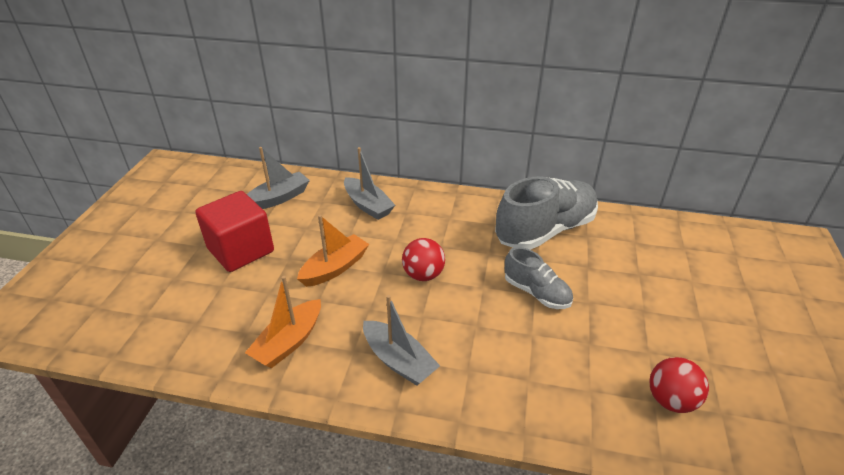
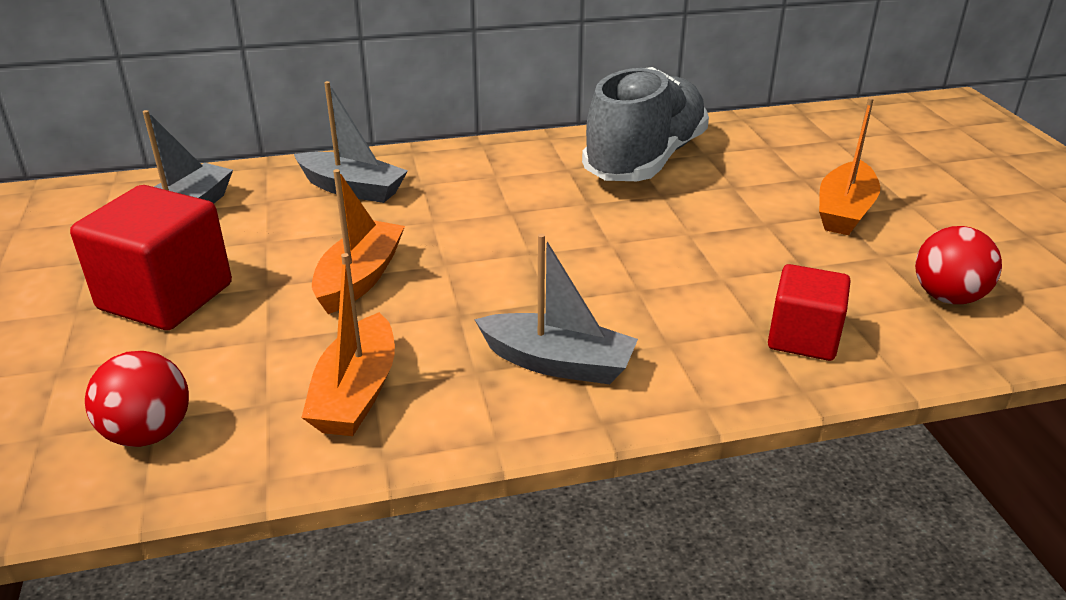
camera: 25 degrees left, 5 degrees down
red ball [402,238,445,281] -> red ball moved to [85,351,189,447]
grey shoe [505,247,573,309] -> none
none -> red cube [768,264,851,361]
none -> orange boat [819,97,880,235]

